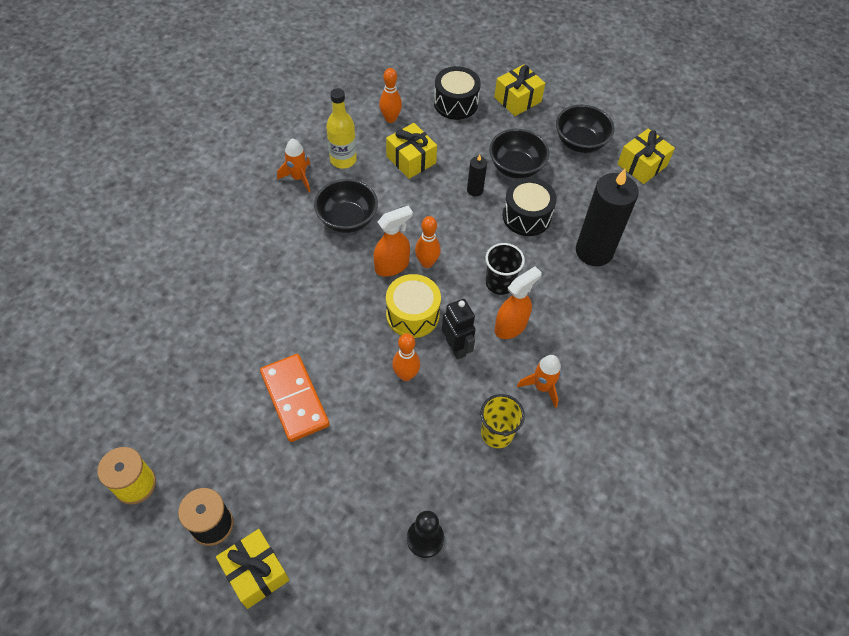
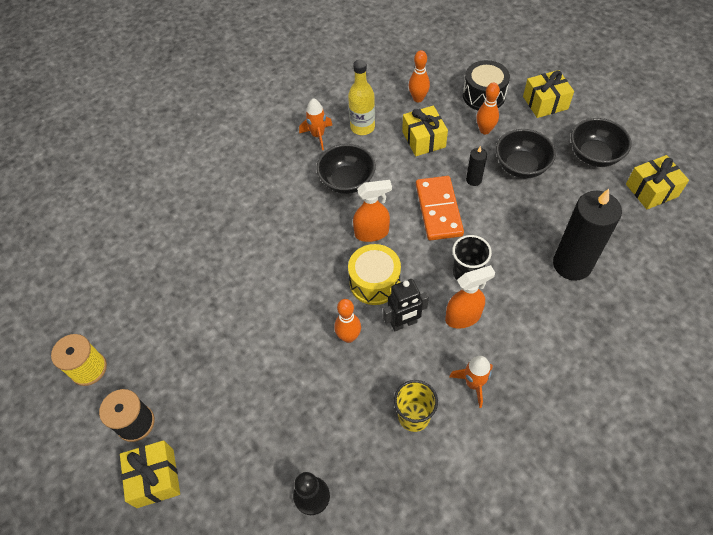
camera: 25 degrees right, 0 degrees up
orange domino [260,354,330,442] -> orange domino moved to [416,176,464,241]
orange bowling pin [415,216,441,268] -> orange bowling pin moved to [476,83,500,134]
black robot [442,299,475,360] -> black robot turned 75 degrees clockwise [383,279,429,331]
black drum [503,177,557,236] -> none

